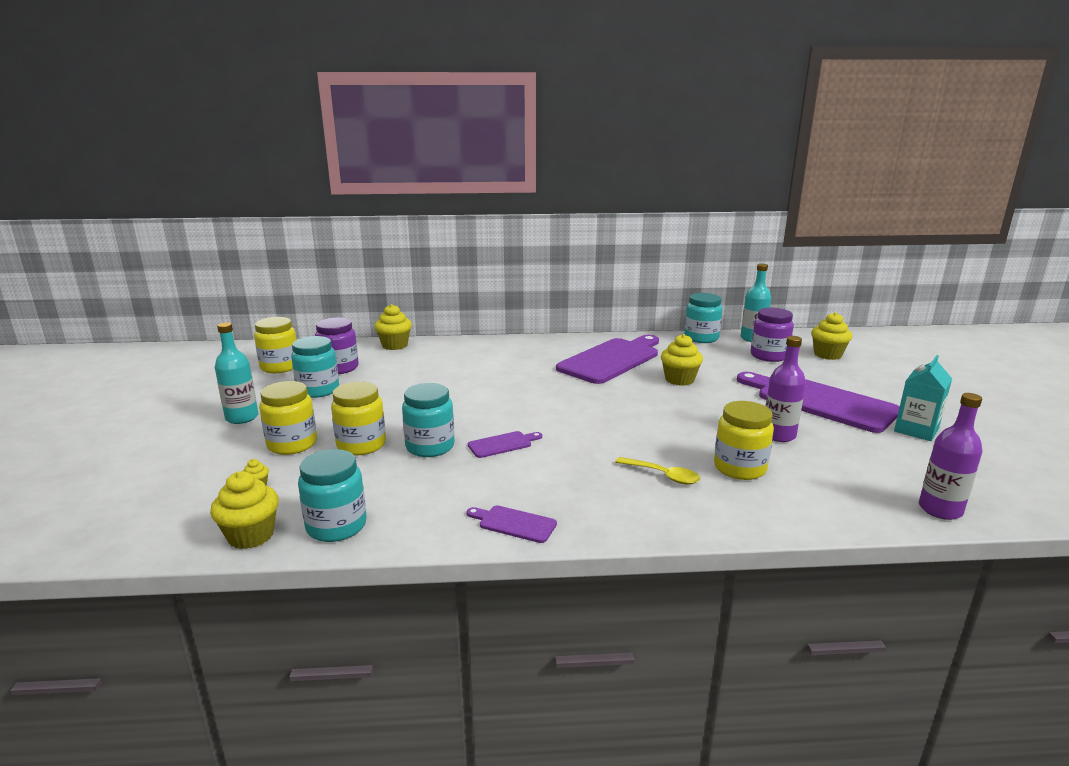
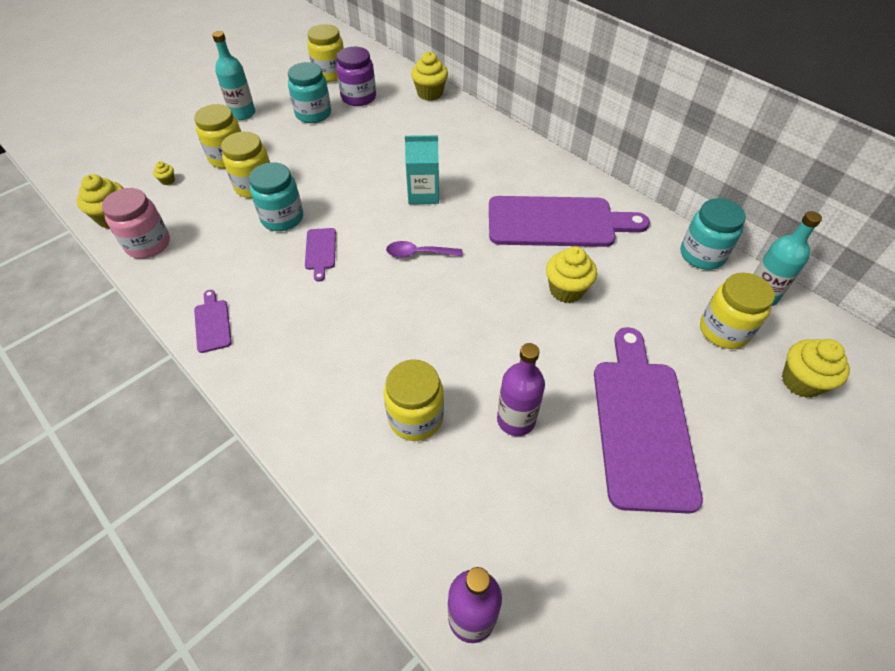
camera: 50 degrees right, 30 degrees up
turquoise jar [298,449,366,542] -> pink jar [102,188,170,258]
purple cutting board [468,431,542,458] -> purple cutting board turned 60 degrees clockwise [305,228,336,282]
yellow spoon [615,457,700,484] -> none
purple jar [751,308,794,362] -> yellow jar [700,273,775,349]
turquoise carton [894,355,952,441] -> turquoise carton moved to [405,135,439,204]
none -> purple spoon [386,241,462,258]

